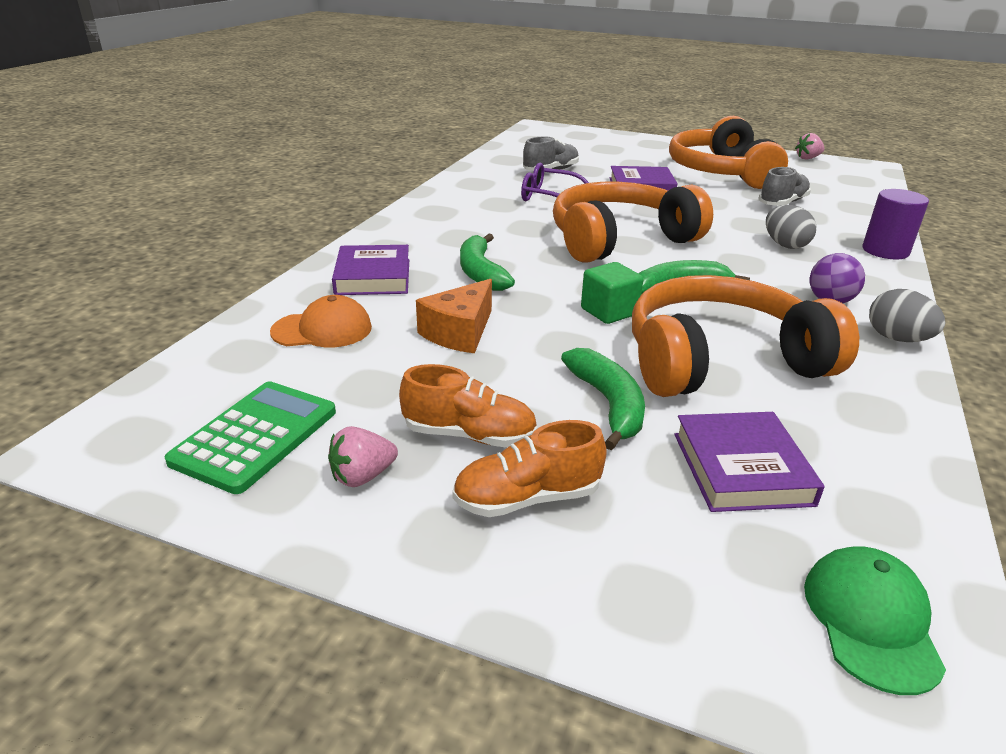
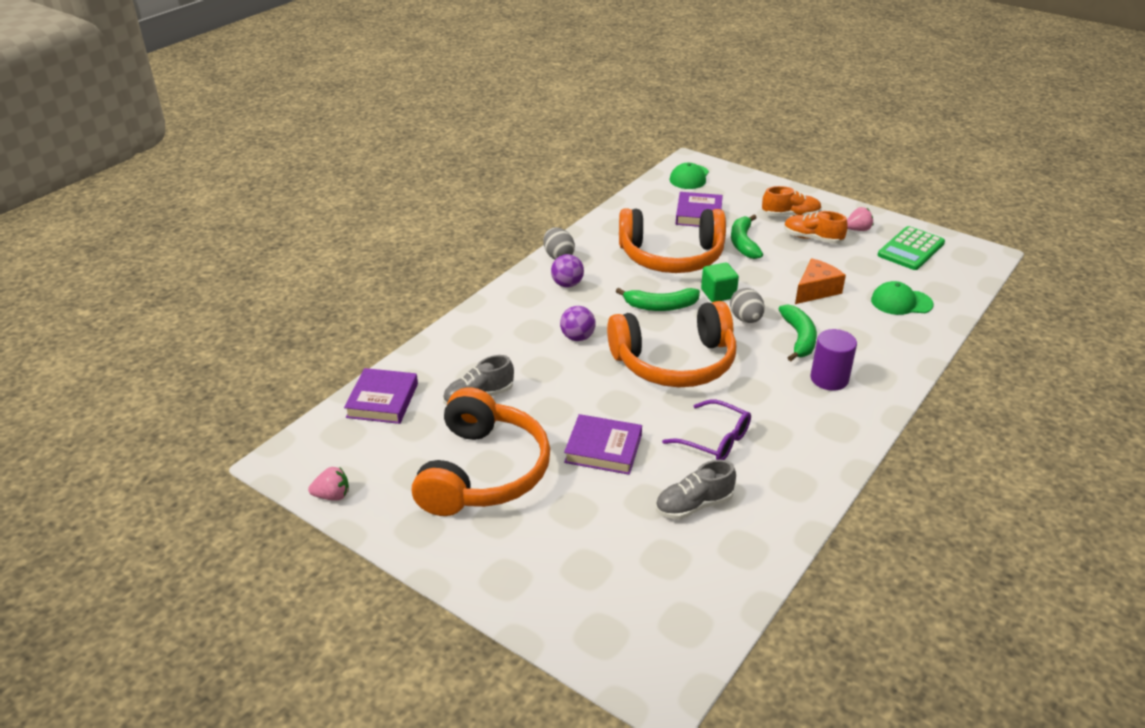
camera: 165 degrees left, 5 degrees up
orange cap [270,295,372,347] -> green cap [871,281,934,315]
purple book [332,245,409,295] -> purple book moved to [344,368,418,424]
grey egg [766,205,816,249] -> grey egg moved to [730,288,765,323]
purple cylinder [863,189,929,259] -> purple cylinder moved to [811,329,857,391]
none -> purple ball [560,306,595,341]

